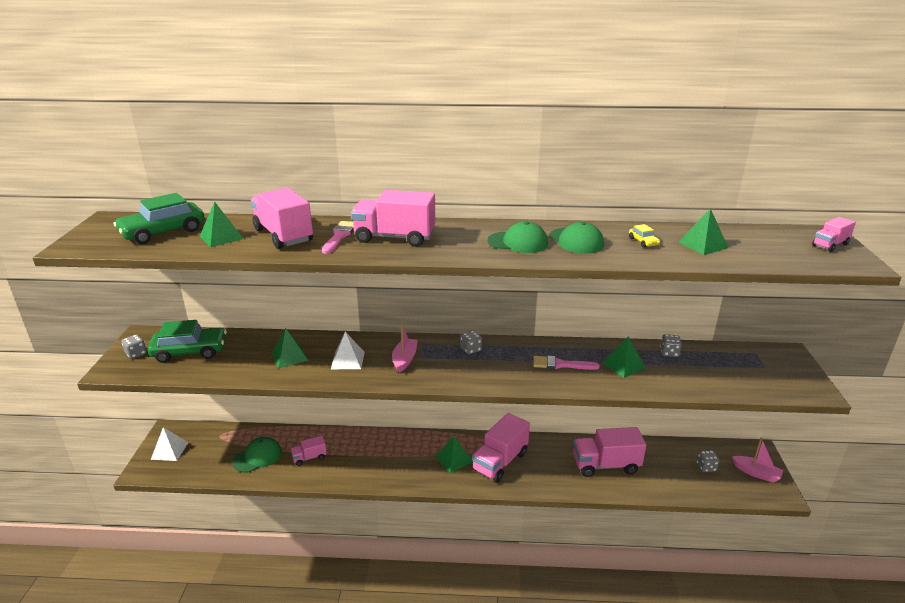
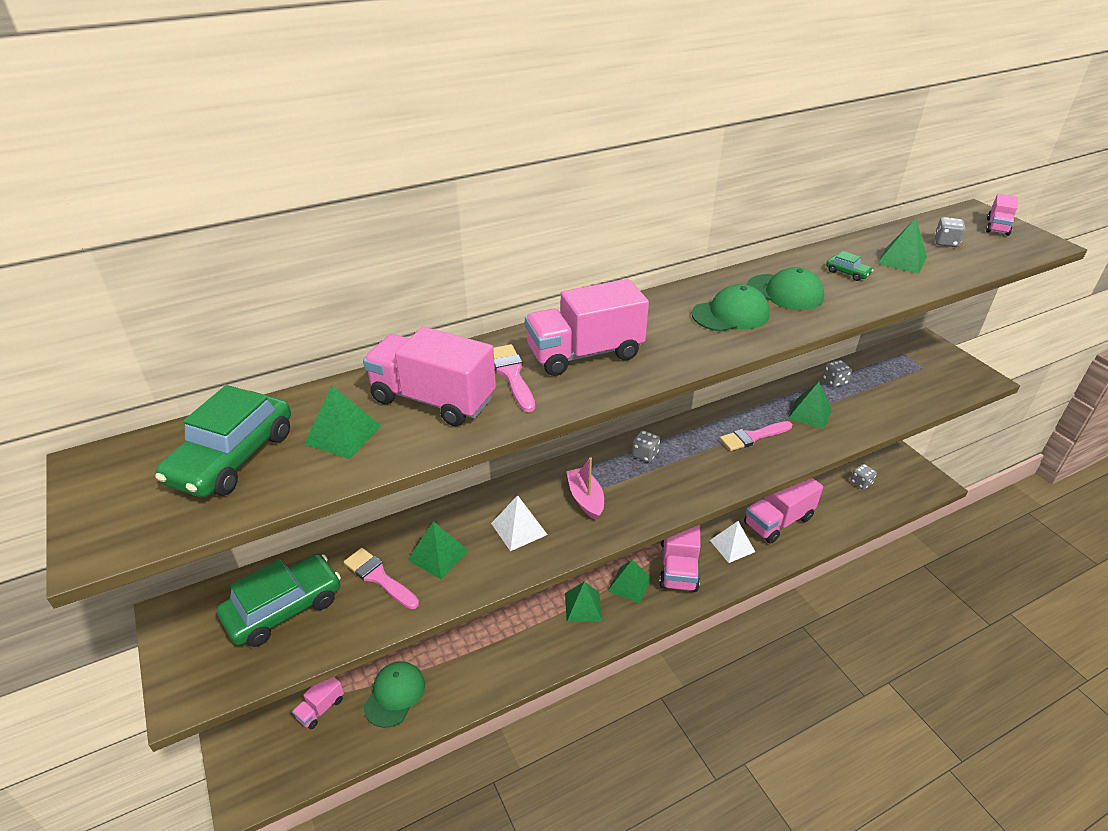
camera: 30 degrees left, 10 degrees up
grey dice [121,334,147,359] -> grey dice moved to [935,217,966,247]
white pyramid [151,427,189,461] -> white pyramid moved to [710,521,755,563]
pink truck [291,436,327,466] -> pink truck moved to [292,677,344,729]
yellow car [629,224,660,248] -> green car [826,251,873,281]
pink boat [732,438,783,483] -> none
none -> pink brush [344,548,419,609]
none -> green pyramid [565,582,602,622]

